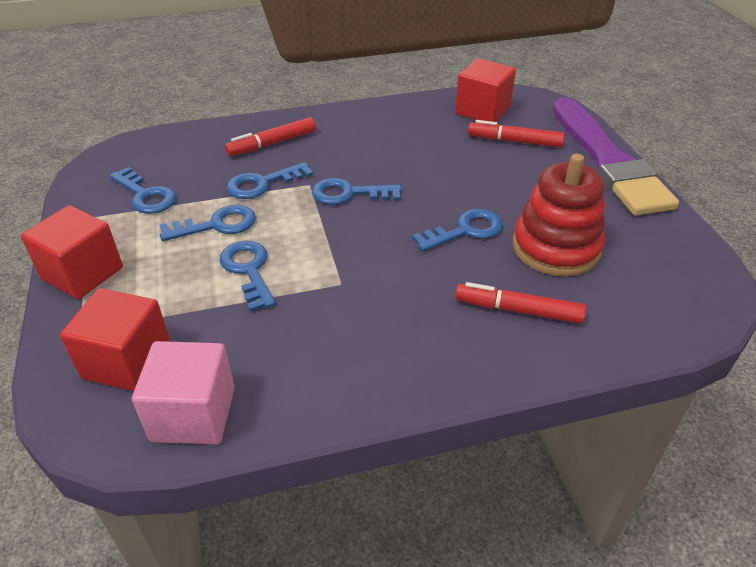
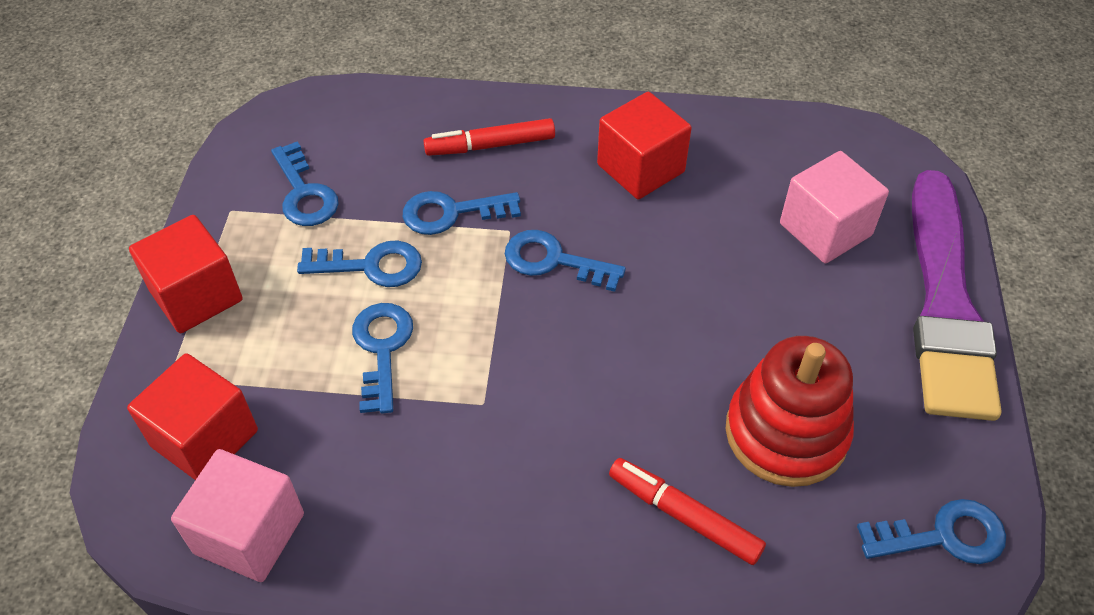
camera: 20 degrees right, 10 degrees up
blue key [412,209,503,252] -> blue key moved to [857,499,1006,564]
red cube [455,58,516,122] -> red cube moved to [597,92,692,199]
red marker [468,120,565,147] -> pink cube [780,151,889,263]

